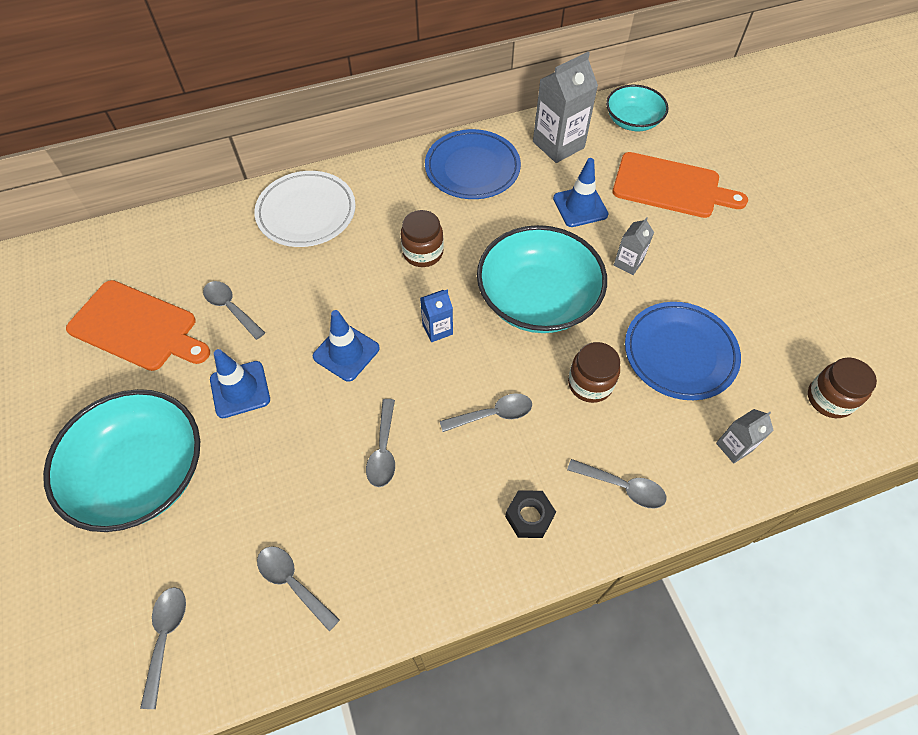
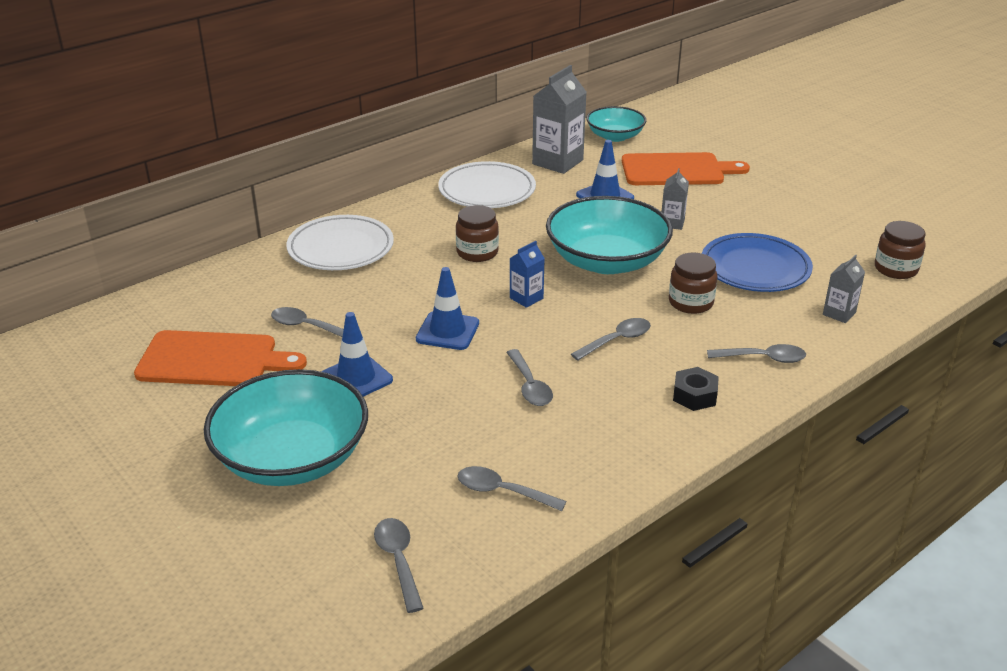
camera: 20 degrees left, 25 degrees down
blue plate [425,129,521,199] -> white plate [438,161,536,208]

